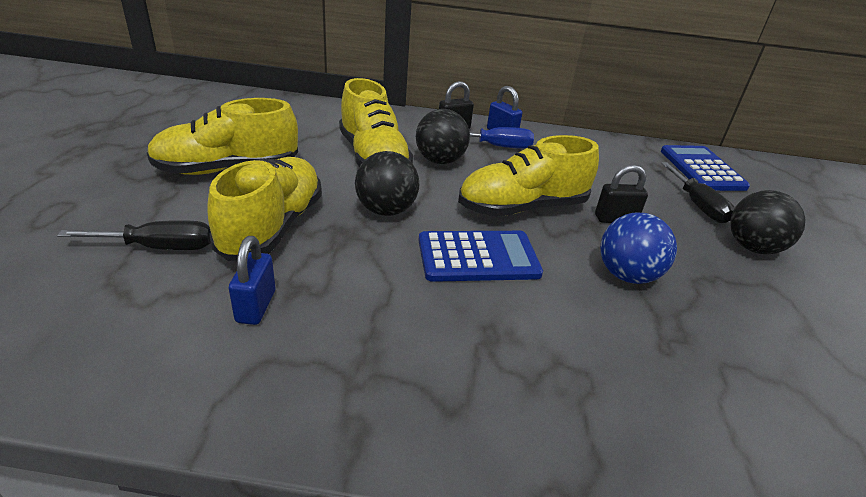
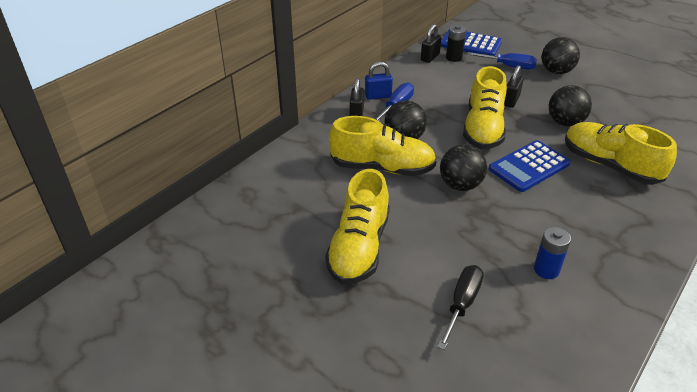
camera: 55 degrees left, 5 degrees up
yellow shoe [207,157,322,261] -> yellow shoe moved to [565,122,677,185]
blue padlock [229,236,275,325] -> blue battery [534,227,571,279]
blue calculator [418,231,543,282] -> blue calculator turned 150 degrees counterclockwise [489,140,571,192]
blue ball [601,213,677,284] -> black ball [549,85,592,127]
black screwdriver [661,162,735,223] -> blue screwdriver [467,52,537,70]
none -> black padlock [421,24,442,63]
none -> black battery [446,25,466,62]

